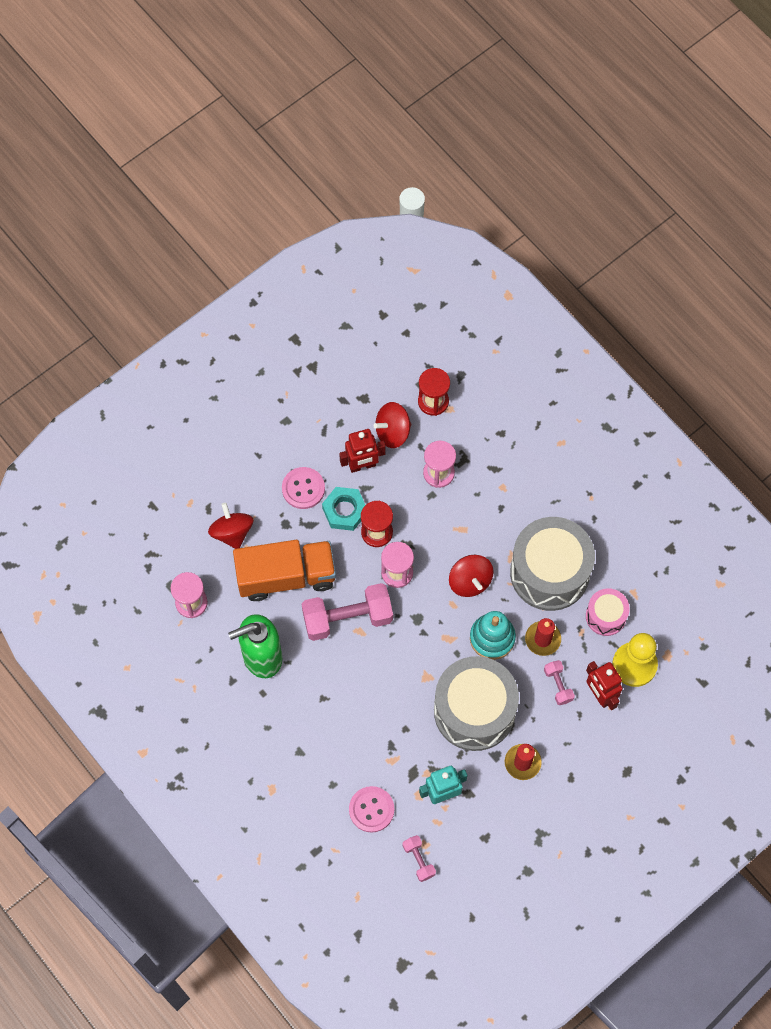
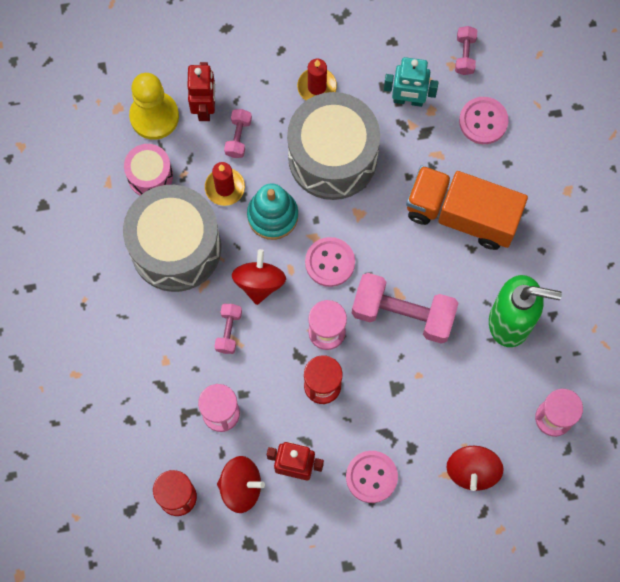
camera: 150 degrees left, 5 degrees up
orange truck [233,540,336,601] -> orange truck moved to [406,165,528,250]
turquoise nut [322,487,365,531] -> none
none -> pink dumbbell [214,304,242,354]
none -> pink button [305,237,355,287]

